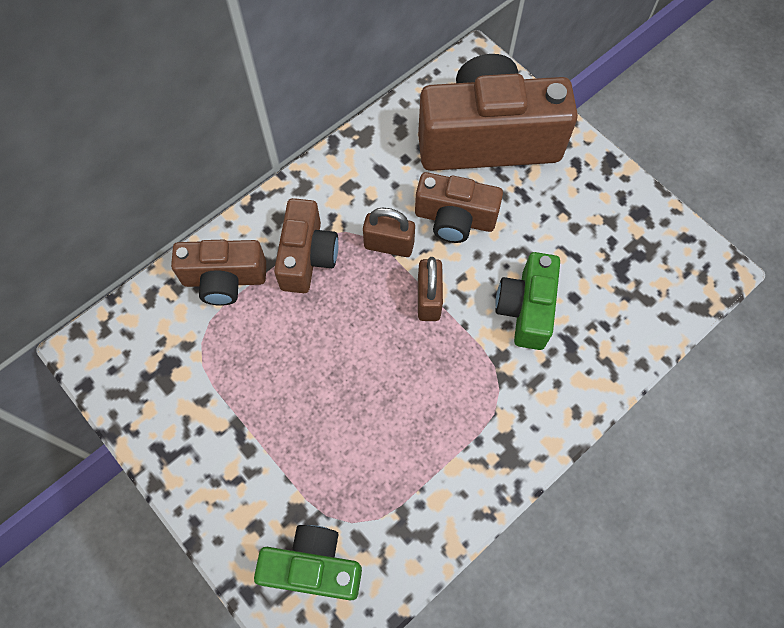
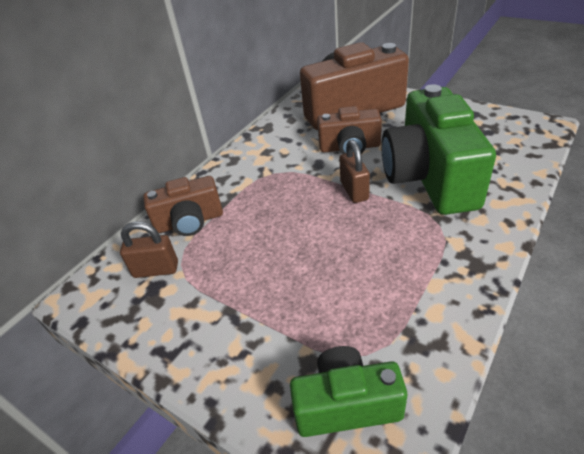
camera: 10 degrees left, 25 degrees down
brown camera [274,198,338,293] -> none
brown padlock [363,208,415,257] -> brown padlock moved to [120,221,178,278]
green camera [495,252,560,350] -> green camera [381,84,496,215], size x1.81

